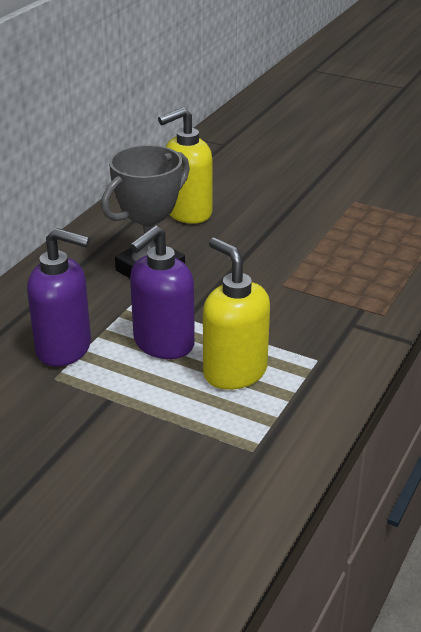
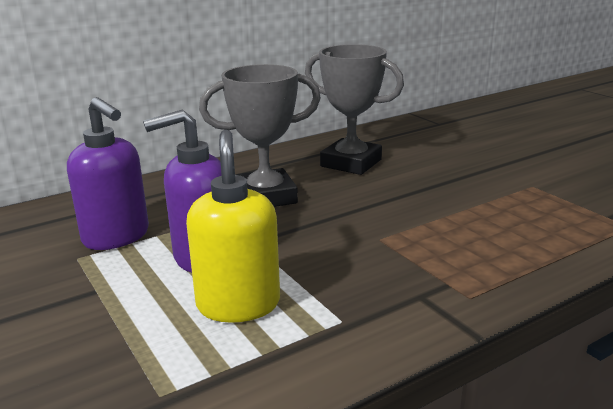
camera: 30 degrees right, 10 degrees down
yellow soap dispenser [158,107,212,224] -> grey trophy [305,44,404,175]

